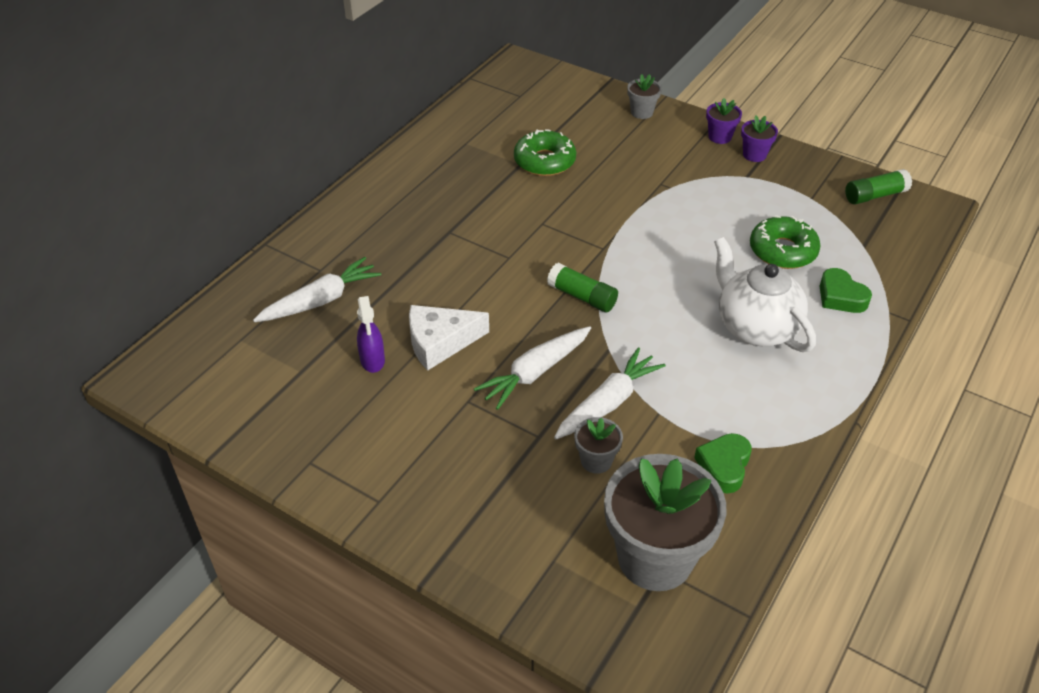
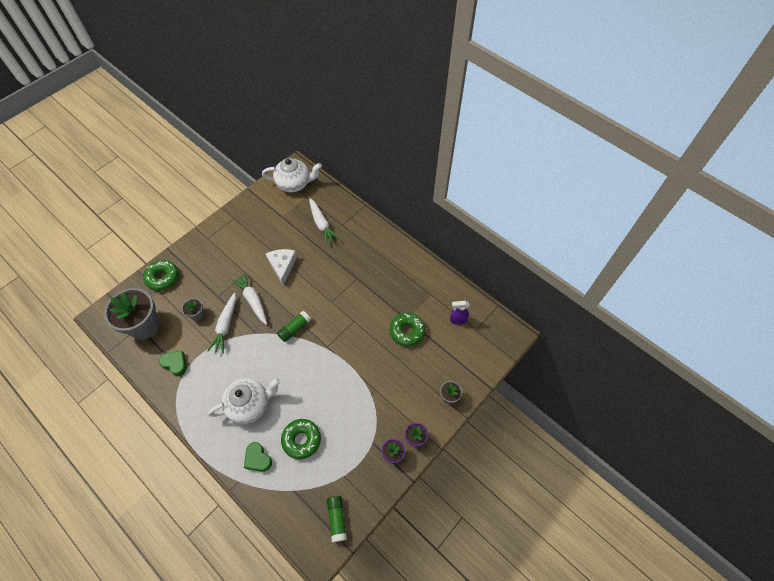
camera: 100 degrees right, 15 degrees up
purple spray bottle [357,296,385,373] -> purple spray bottle moved to [450,301,469,325]
white carrot [554,347,666,439] -> white carrot turned 45 degrees clockwise [208,293,236,354]
green heart [819,268,872,313] -> green heart turned 105 degrees counterclockwise [244,442,272,472]
none -> green donut [143,260,179,291]
none -> white teapot [262,158,322,192]

